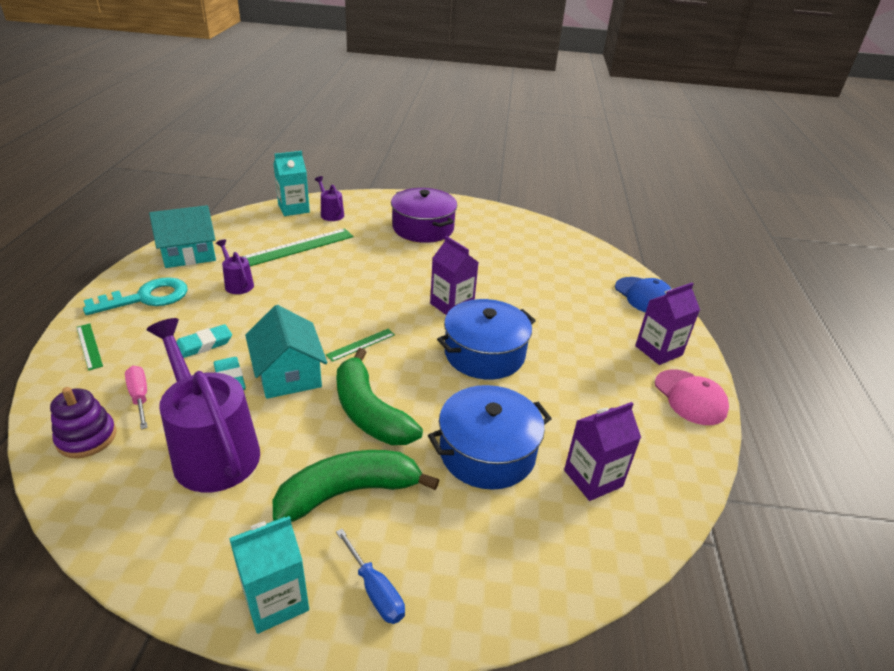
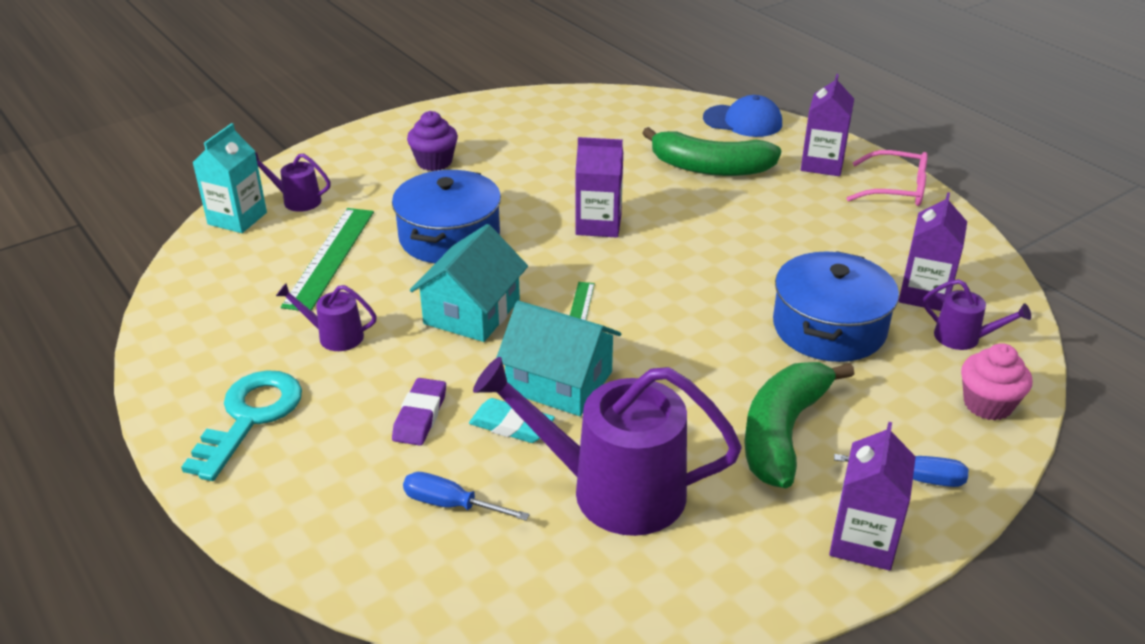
camera: 40 degrees left, 0 degrees up
purple stacking toy [50,387,116,458] -> none
green ruler [77,324,103,371] -> none
pink screwdriver [125,366,148,429] -> blue screwdriver [403,472,530,521]
turquoise house [149,205,216,268] -> turquoise house moved to [410,224,528,342]
turquoise eraser [176,324,232,358] -> purple eraser [392,378,446,446]
turquoise carton [229,516,309,634] -> purple carton [829,422,916,571]
green banana [336,348,423,445] -> green banana moved to [642,127,781,176]
purple pot [391,188,457,243] -> purple cupcake [407,111,458,171]
blue pot [437,299,536,379] -> blue pot moved to [392,170,501,263]
pink cap [655,369,729,425] -> pink glasses [846,150,928,206]
none -> purple watering can [923,279,1031,350]
none -> pink cupcake [961,343,1032,420]

